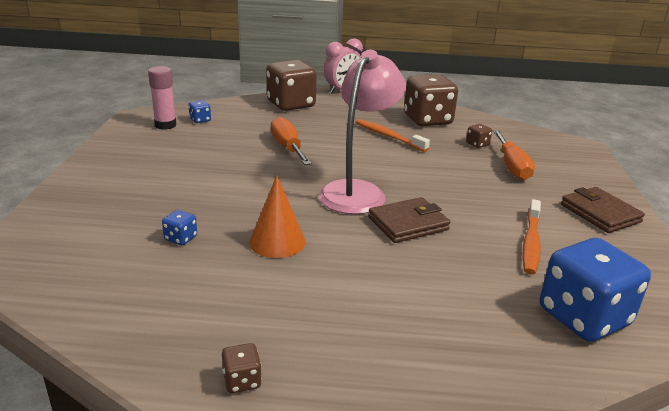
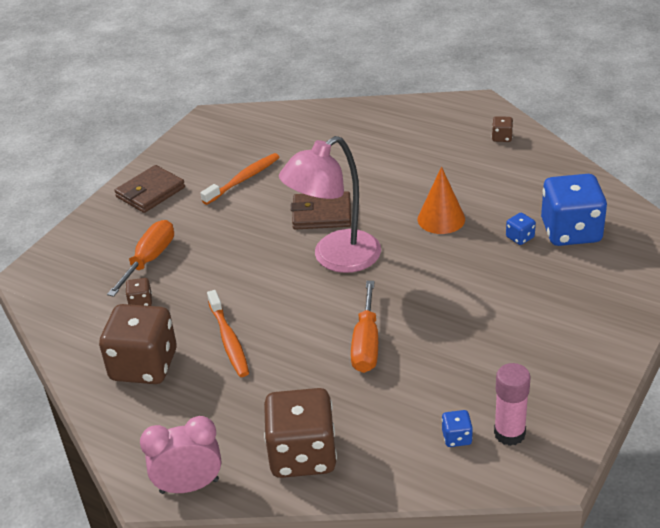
camera: 150 degrees left, 10 degrees up
blue dice [540,238,651,342] -> blue dice moved to [541,174,607,246]
brown wallet [561,187,645,233] -> brown wallet turned 45 degrees clockwise [114,165,185,213]

